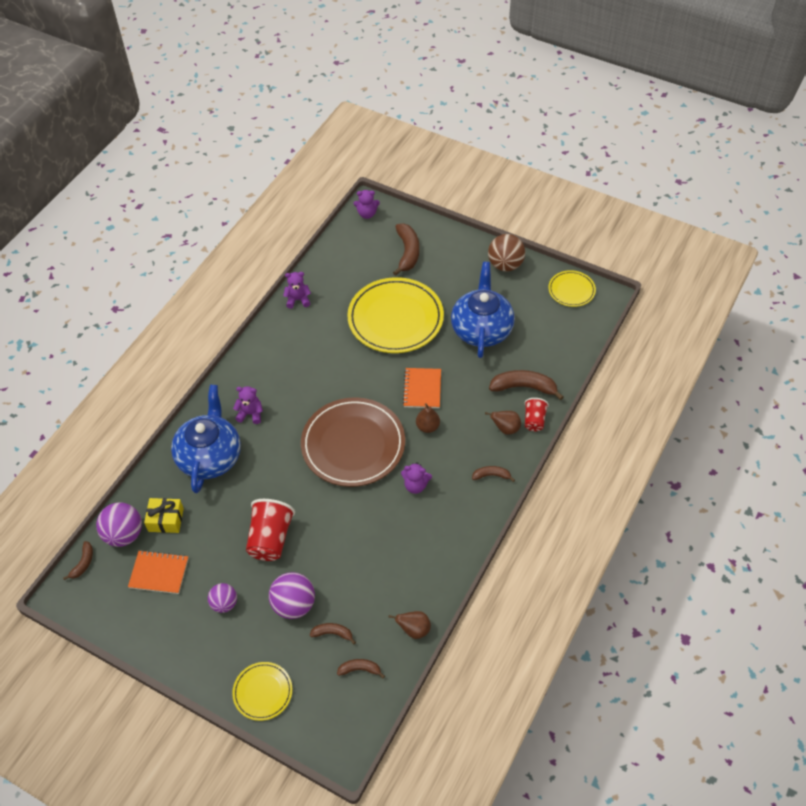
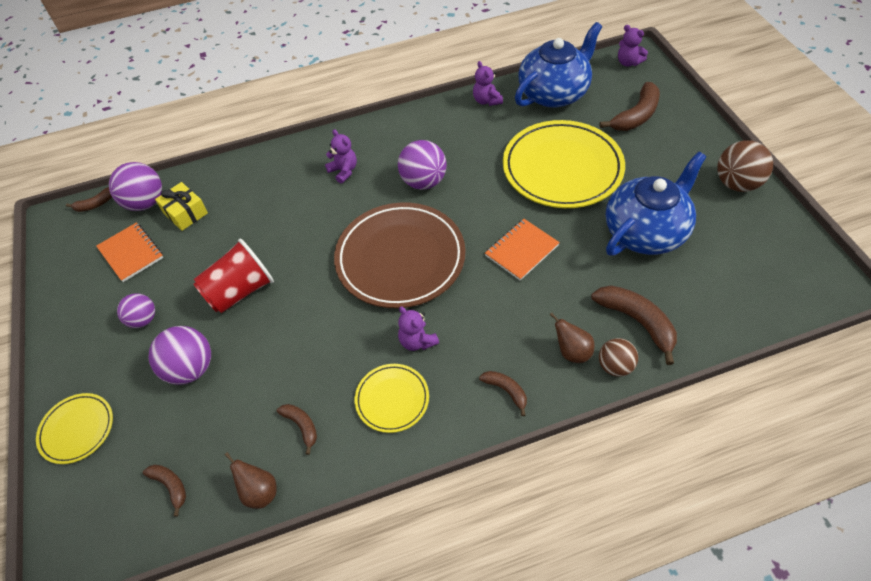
camera: 45 degrees right, 0 degrees up
blue teapot [171,385,241,493] -> blue teapot moved to [515,22,602,108]
purple teddy bear [283,272,311,309] -> purple teddy bear turned 150 degrees counterclockwise [473,61,503,106]
brown banana [310,623,356,645] -> brown banana moved to [277,404,317,455]
brown pear [416,403,440,433] -> none
red cup [525,398,549,431] -> brown ball [599,338,638,377]
yellow plate [548,270,596,307] -> yellow plate moved to [355,364,429,433]
none -> purple ball [398,140,447,190]

